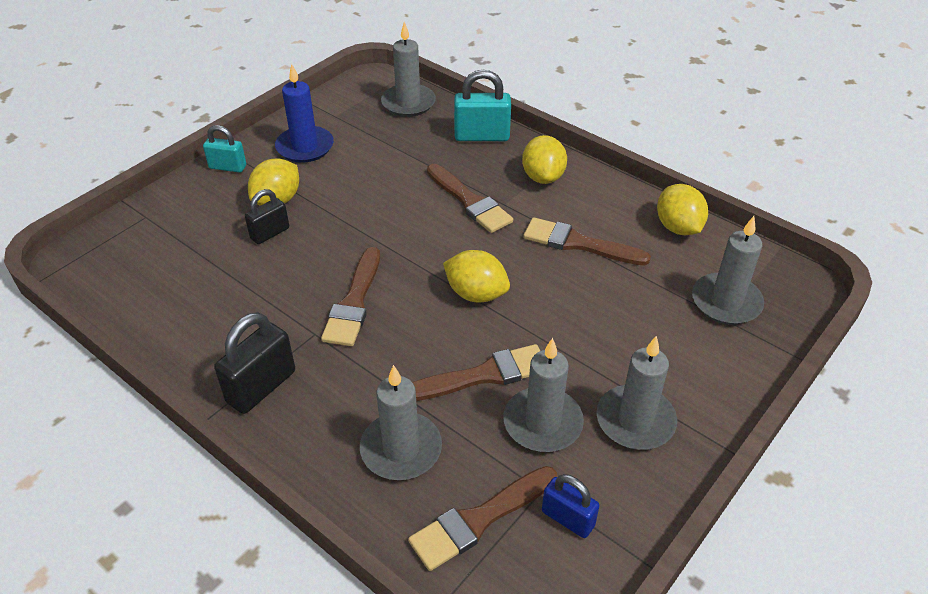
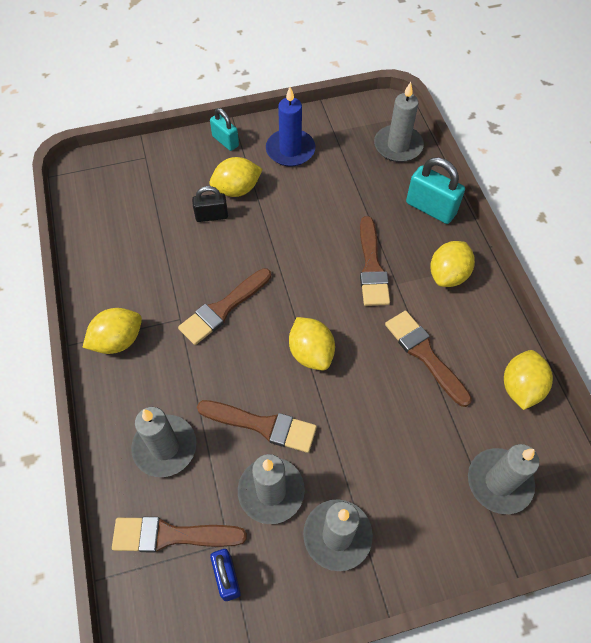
camera: 35 degrees right, 15 degrees up
black padlock [214,312,295,414] -> yellow lemon [82,308,142,354]

